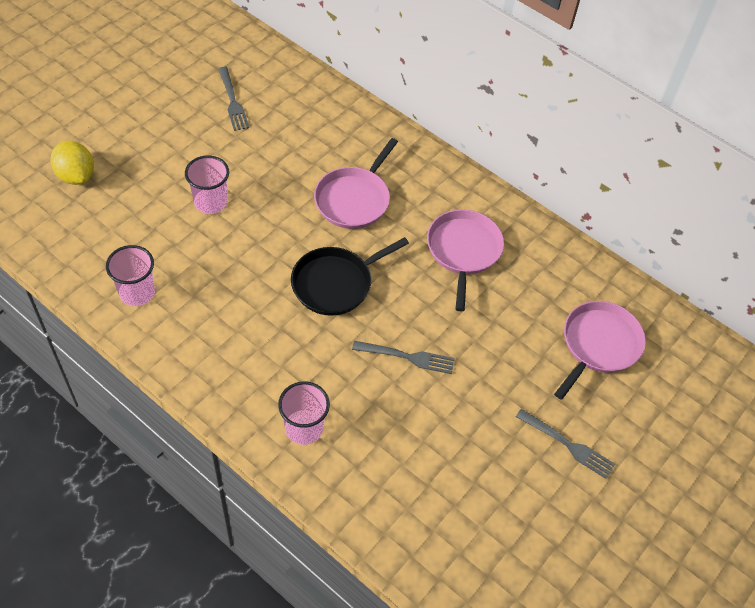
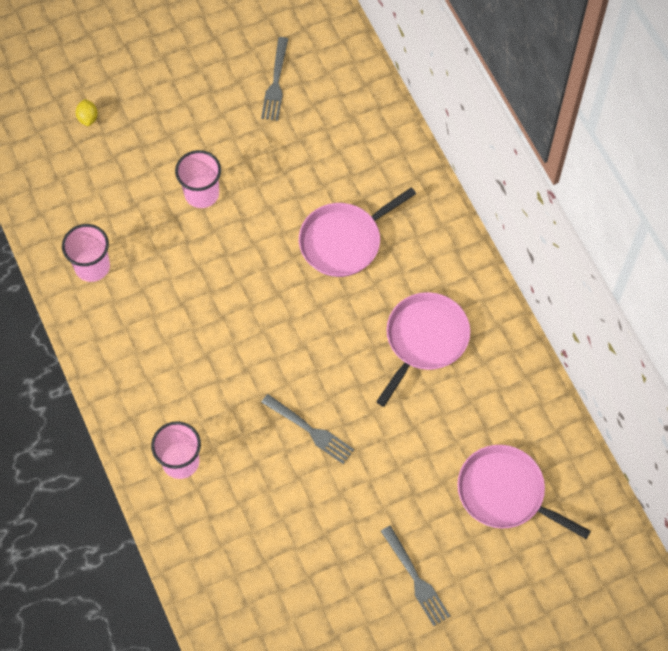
camera: 30 degrees right, 10 degrees up
yellow lemon [51,141,94,185] -> yellow lemon [76,99,98,126], size x0.52
black pan [291,237,409,316] -> none
pink pan [554,301,646,400] -> pink pan turned 120 degrees counterclockwise [457,445,591,539]

